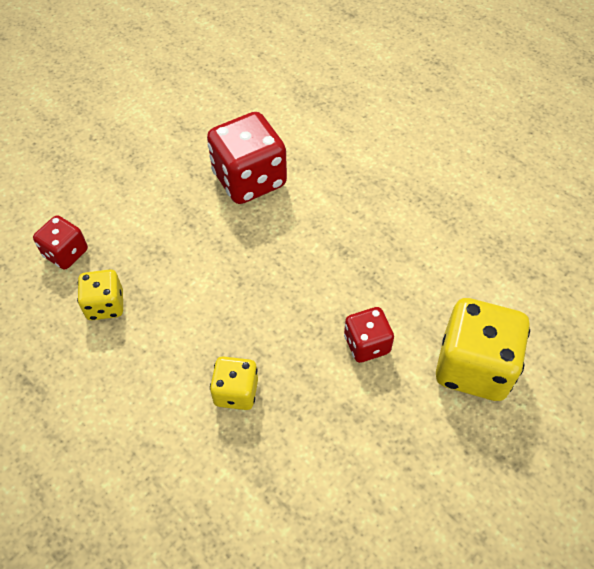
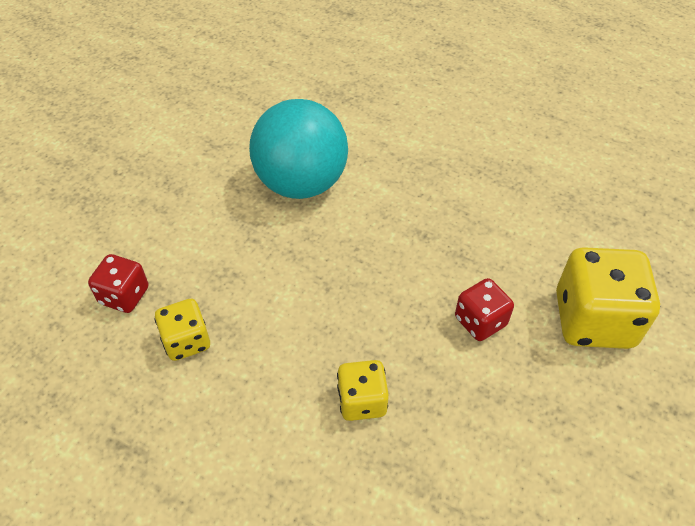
camera: 15 degrees left, 5 degrees down
red dice [207,112,287,204] -> turquoise ball [249,99,348,199]

